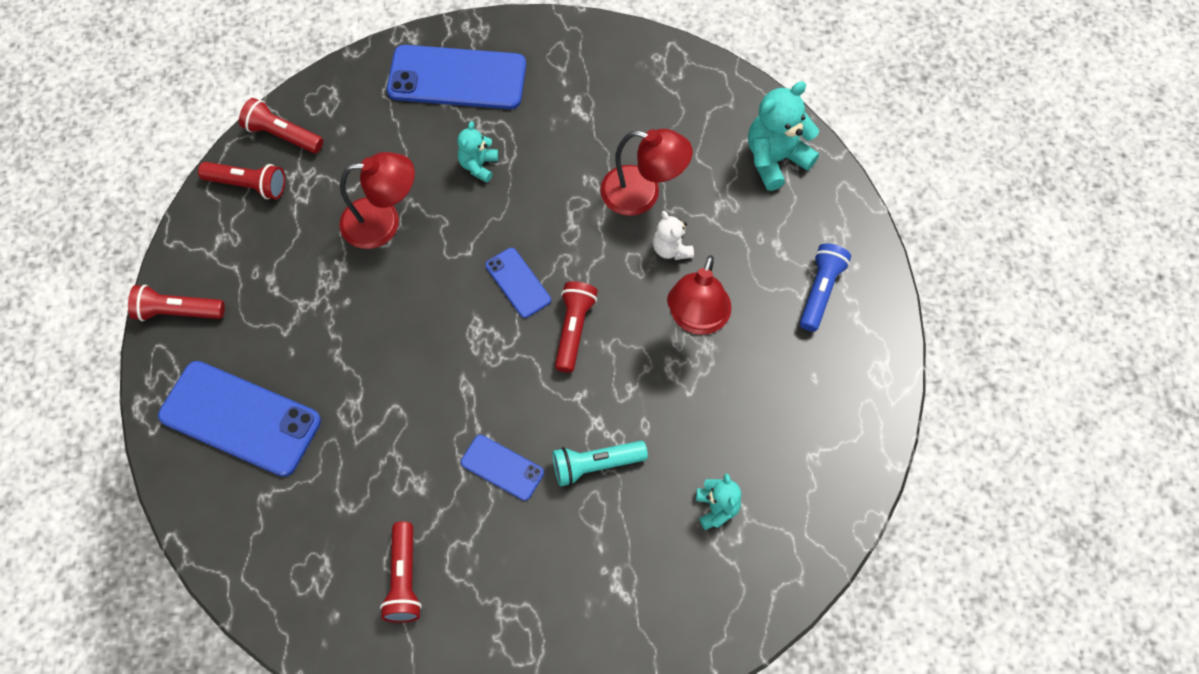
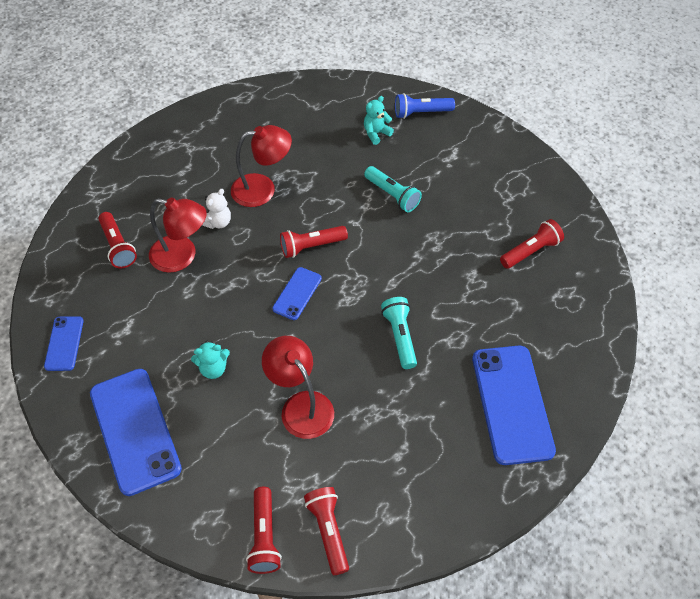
camera: 120 degrees left, 10 degrees down
red flashlight [128,285,225,321] -> red flashlight moved to [98,212,137,268]
blue phone [461,435,544,501] -> blue phone moved to [44,316,84,371]
red lamp [600,129,693,216] -> red lamp turned 120 degrees clockwise [149,197,207,273]
turquoise teddy bear [748,81,819,191] -> none
blue flashlight [800,243,851,331] -> blue flashlight moved to [395,93,455,119]
none -> turquoise flashlight [381,297,417,369]

